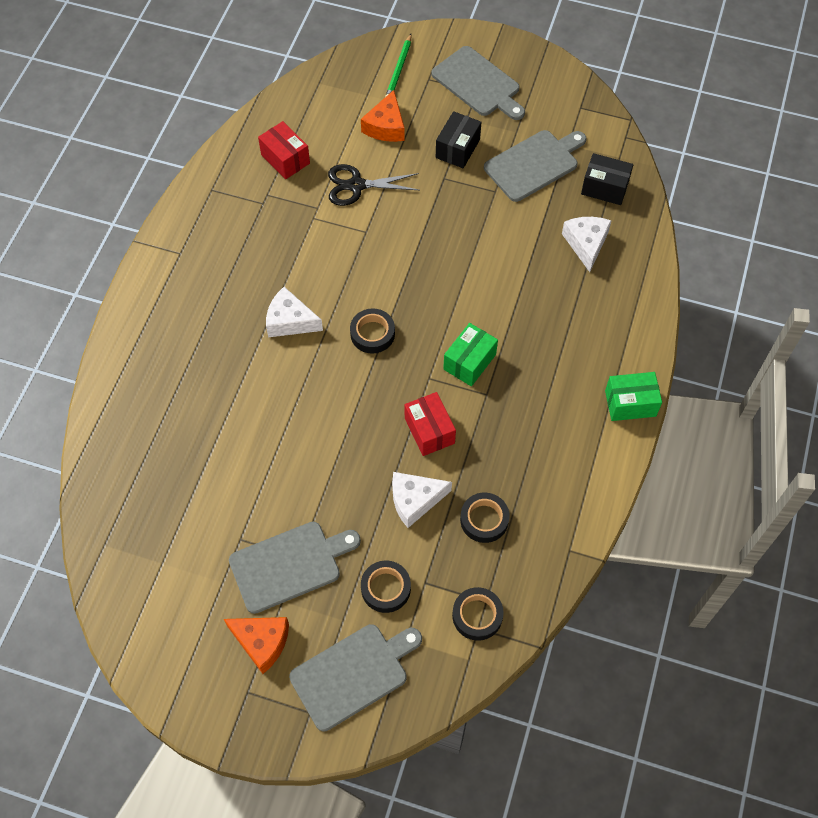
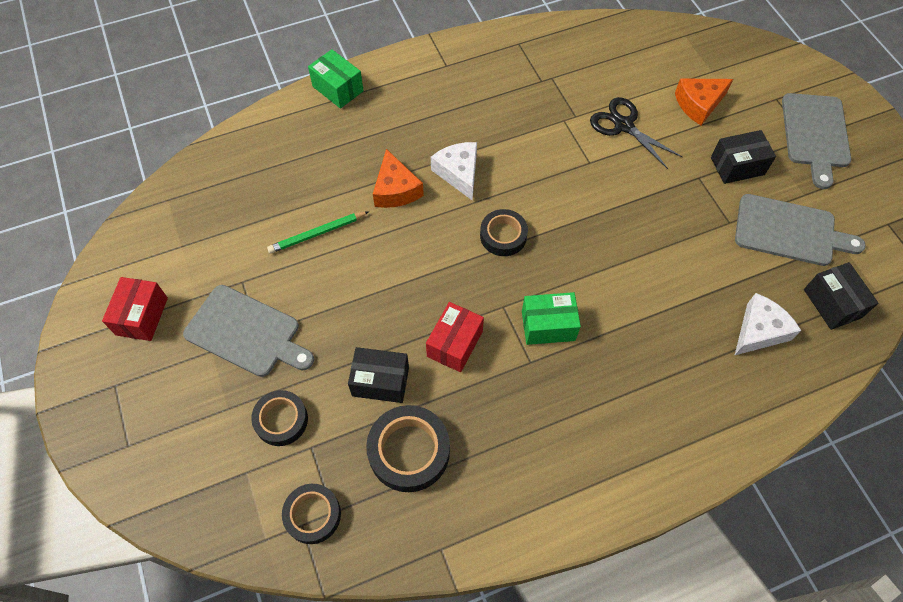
camera: 50 degrees right, 0 degrees up
orange cheese [224,617,289,674] -> orange cheese moved to [373,149,424,208]
red box [258,121,310,179] -> red box moved to [102,277,168,341]
grey cutting board [289,624,422,731] -> none
green pencil [385,34,411,97] -> green pencil moved to [267,211,369,254]
white cheese [392,472,452,528] -> black box [348,347,409,403]
black tape [460,493,510,543] -> black tape [366,405,450,492], size x1.51
green box [605,372,662,421] -> green box moved to [308,49,364,109]

